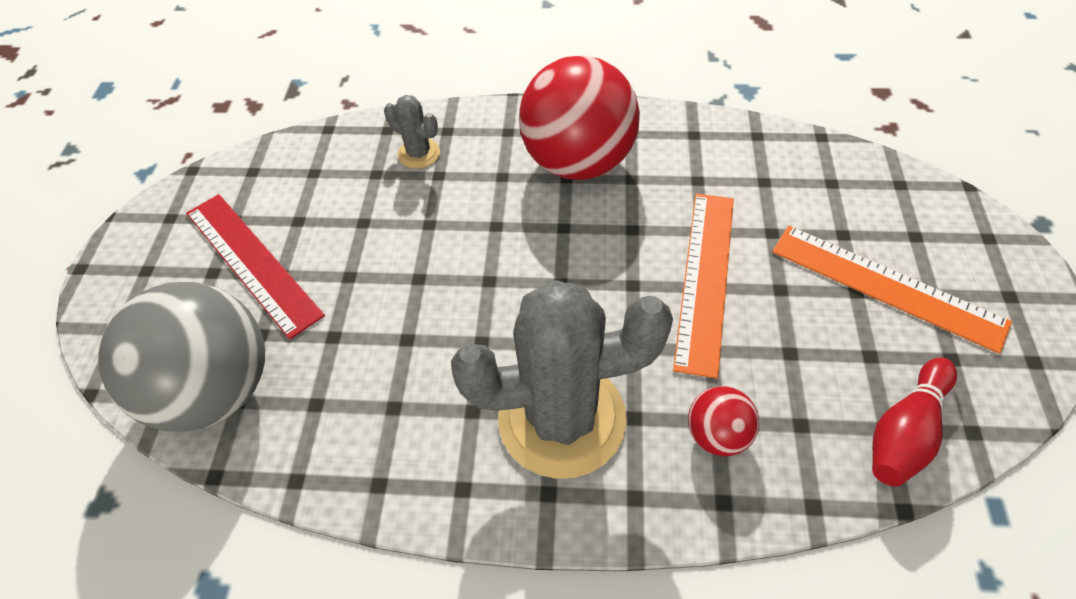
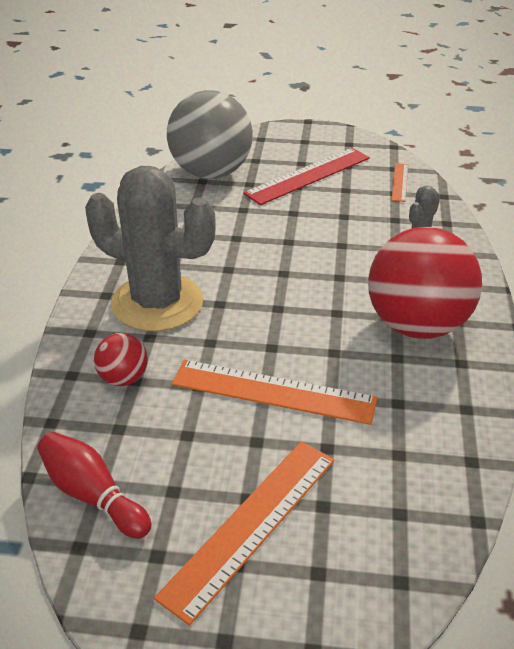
camera: 90 degrees right, 15 degrees down
grey cactus [451,280,673,479] -> grey cactus turned 60 degrees counterclockwise [85,166,216,332]
none -> orange ruler [392,163,408,202]

